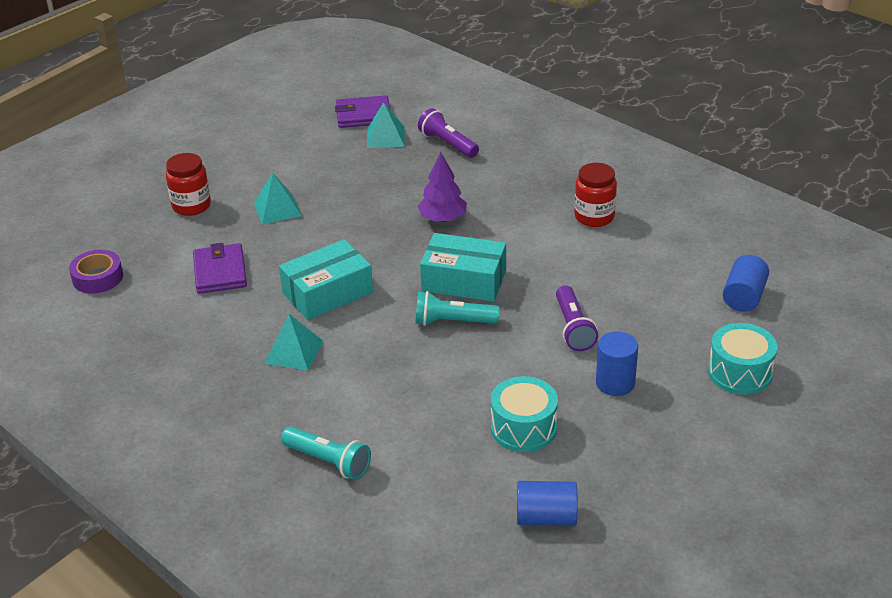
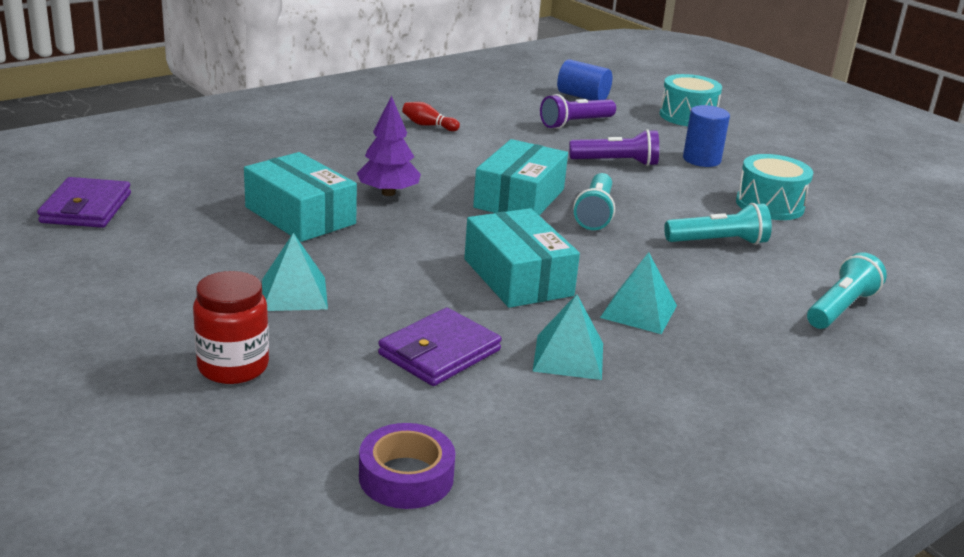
camera: 85 degrees left, 10 degrees down
purple wallet [193,243,247,294] -> purple wallet turned 45 degrees counterclockwise [378,308,502,386]
turquoise pyramid [367,102,405,148] -> turquoise pyramid moved to [533,294,603,380]
purple flashlight [418,108,479,158] -> purple flashlight moved to [540,94,616,129]
blue cylinder [517,481,577,526] -> none
red jar [574,163,617,227] -> red bowling pin [402,102,460,131]
none -> turquoise box [244,152,357,242]
none -> turquoise flashlight [664,203,772,245]

